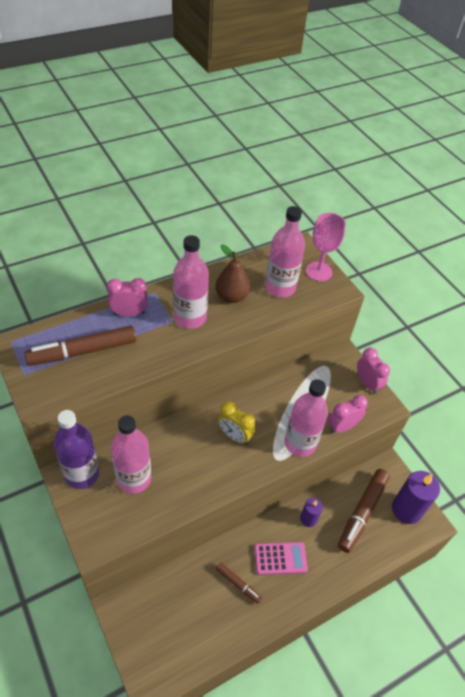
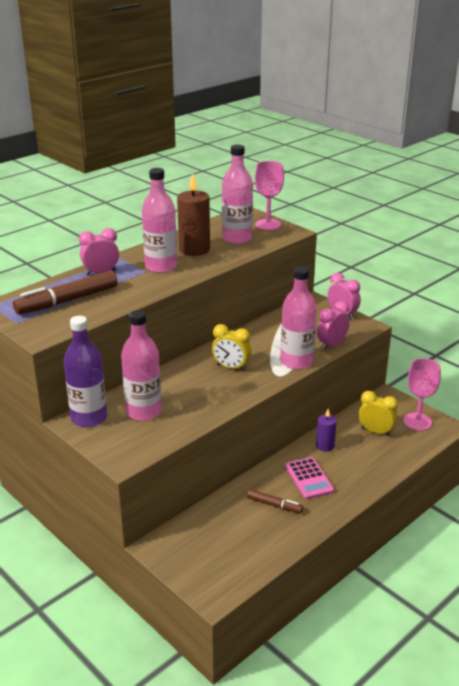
camera: 10 degrees left, 20 degrees down
brown pear [215,244,251,303] -> brown candle [177,173,210,256]
pink calculator [255,542,308,575] -> pink calculator turned 90 degrees clockwise [285,457,334,499]
brown marker [338,469,390,553] -> yellow clock [358,391,398,436]
purple candle [392,471,440,524] -> pink goblet [403,358,441,431]

